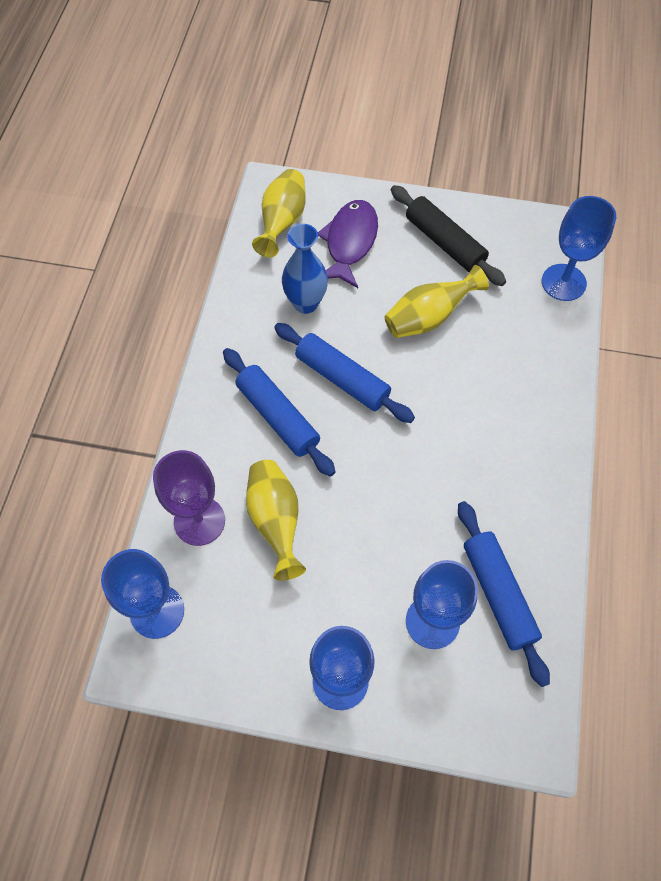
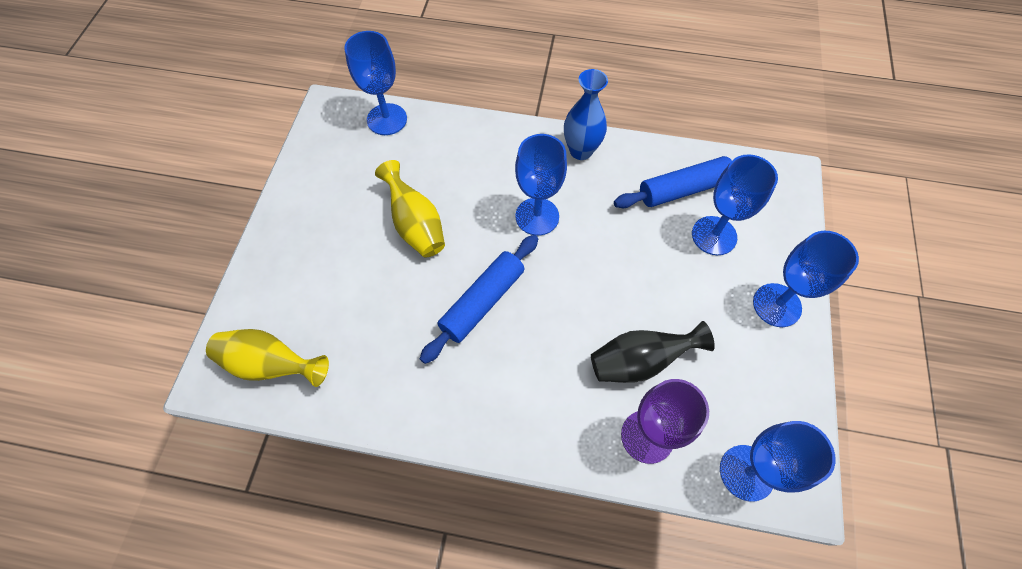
camera: 90 degrees left, 0 degrees up
blue rolling pin [223,348,336,477] -> none
yellow vase [246,460,306,581] -> black vase [591,321,715,383]
blue vase [282,224,328,314] -> blue vase moved to [564,69,608,160]
purple fish [318,200,378,288] -> none
black rolling pin [391,185,506,286] -> none
none -> blue goblet [515,134,567,236]

